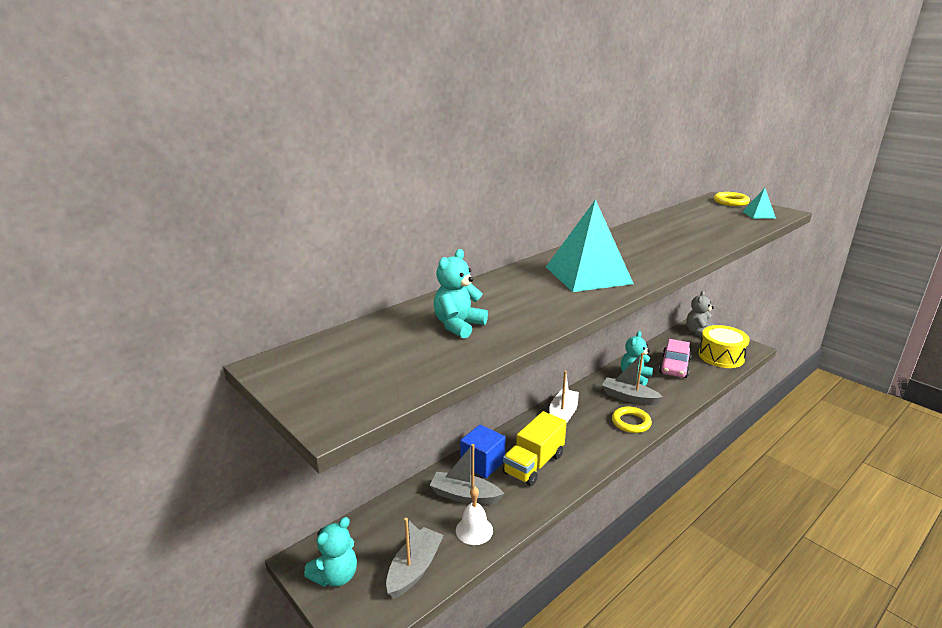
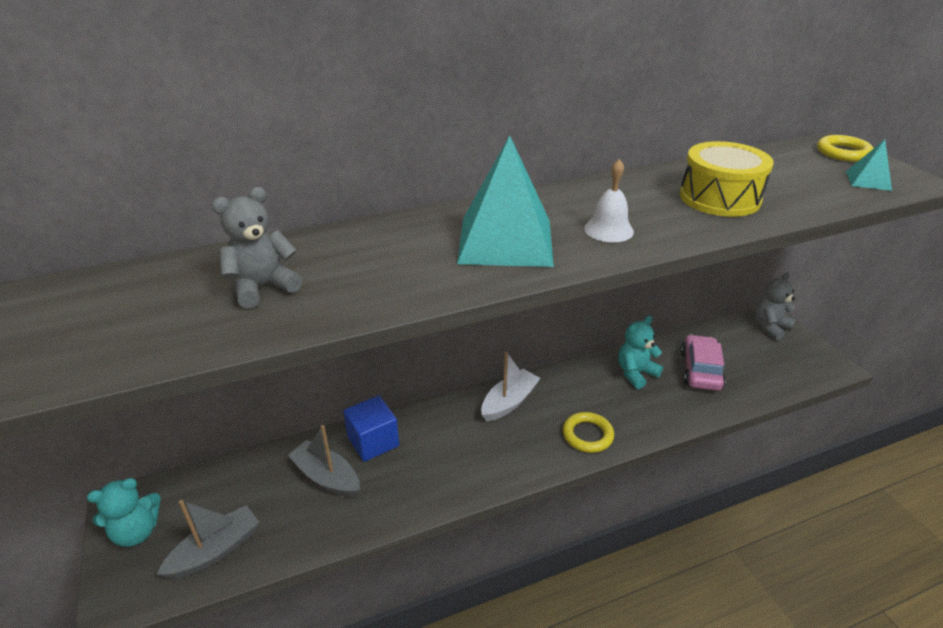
camera: 20 degrees right, 10 degrees up
turquoise teddy bear [434,249,488,339] -> grey teddy bear [212,187,302,309]
white bell [456,486,493,545] -> white bell moved to [584,159,634,242]
yellow truck [503,411,567,486] -> none
grey boat [602,353,663,405] -> none
pink car [659,339,691,378] -> pink car turned 150 degrees clockwise [681,334,726,391]
yellow drum [698,325,750,368] -> yellow drum moved to [680,141,773,217]

